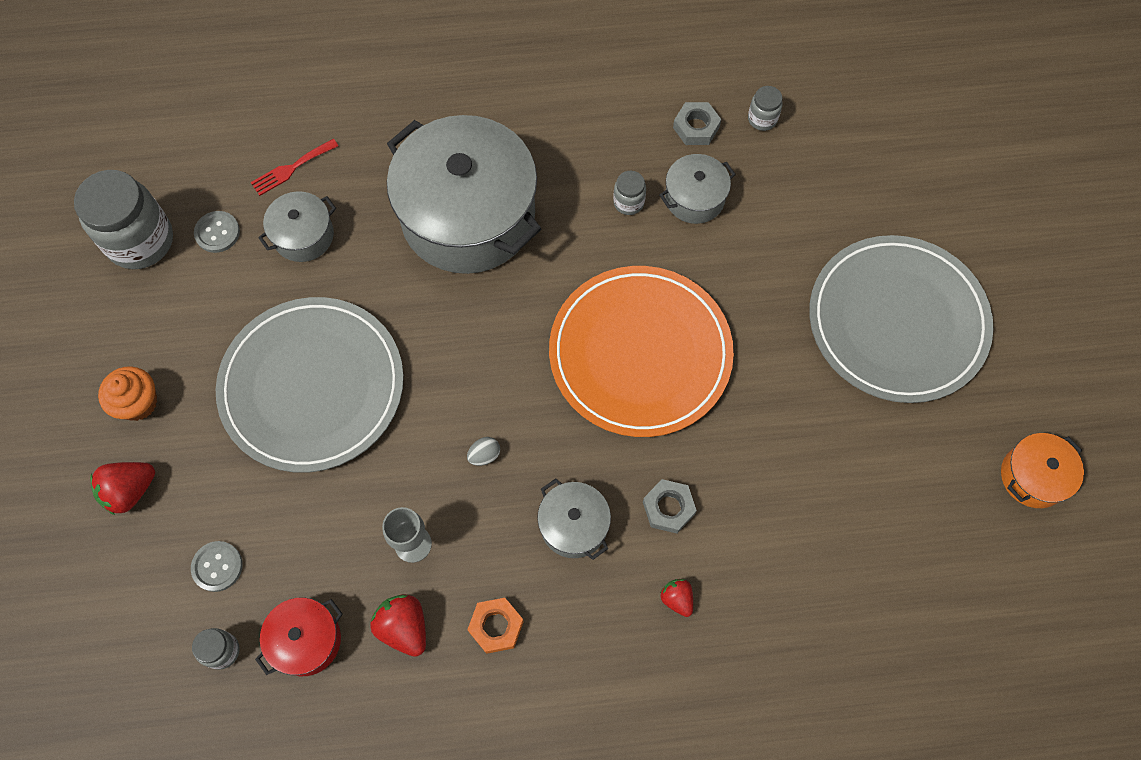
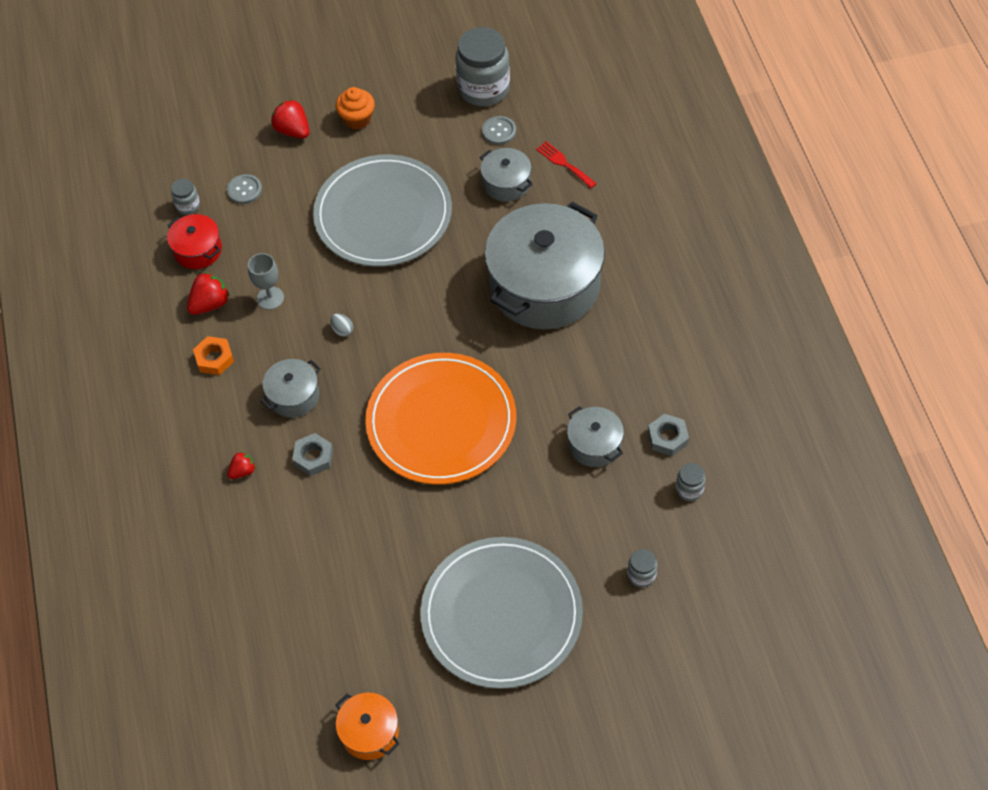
camera: 85 degrees right, 10 degrees down
grey jar [613,171,646,215] -> grey jar moved to [627,549,658,588]

